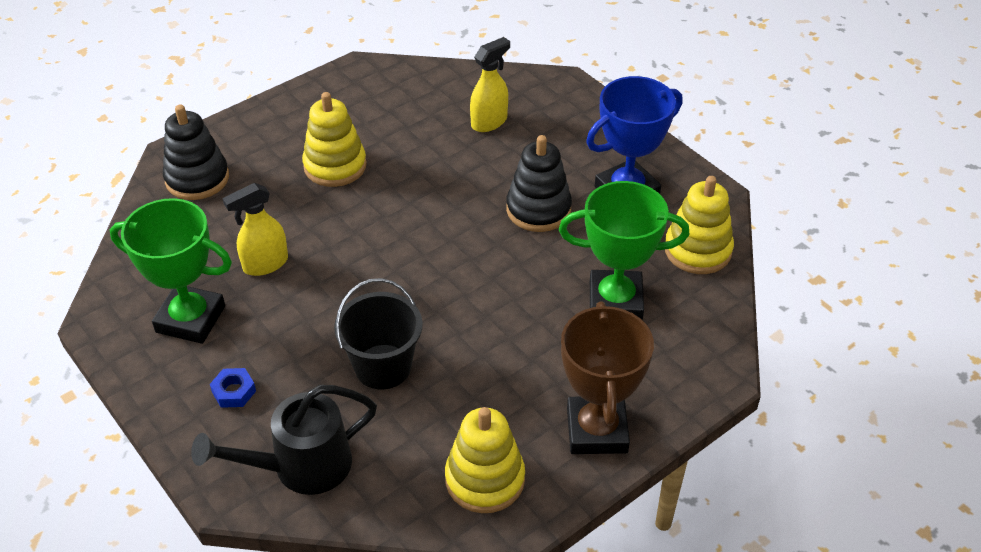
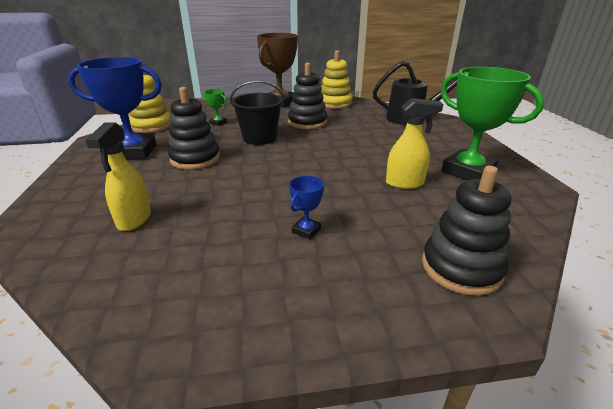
camera: 150 degrees left, 15 degrees down
blue nut [210,368,256,408] -> none
yellow stacking toy [302,92,367,187] -> blue trophy [289,176,324,240]
black bucket [334,278,423,389] -> black bucket moved to [230,80,284,145]
yellow spray bottle [470,37,510,132] -> yellow spray bottle turned 75 degrees counterclockwise [85,122,151,231]
green trophy [559,181,690,320] -> green trophy [204,89,227,126], size x0.44
none -> black stacking toy [288,63,327,129]

